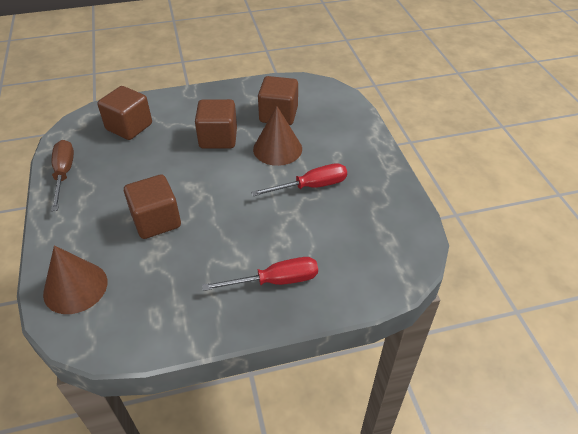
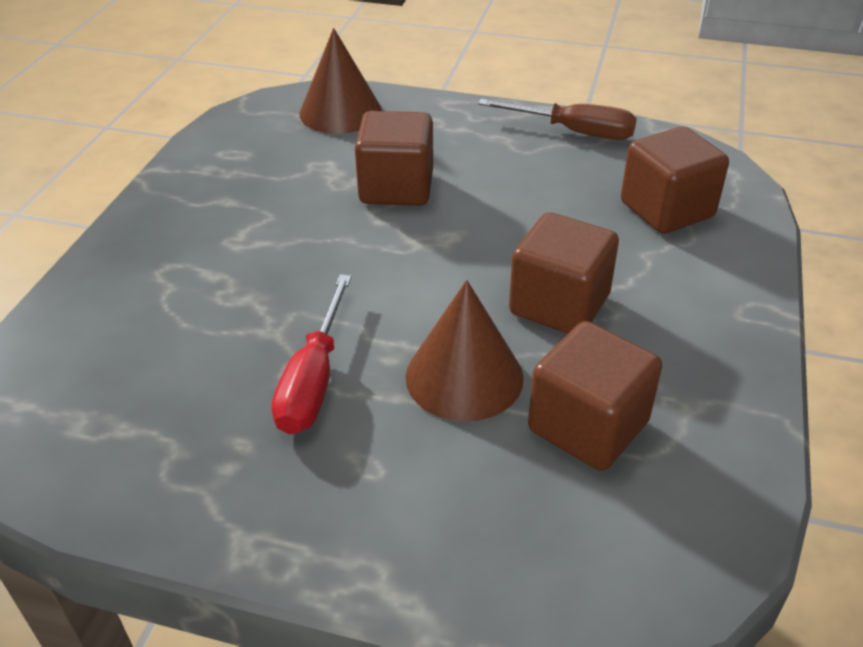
camera: 120 degrees right, 5 degrees down
red screwdriver [202,257,318,291] -> none

